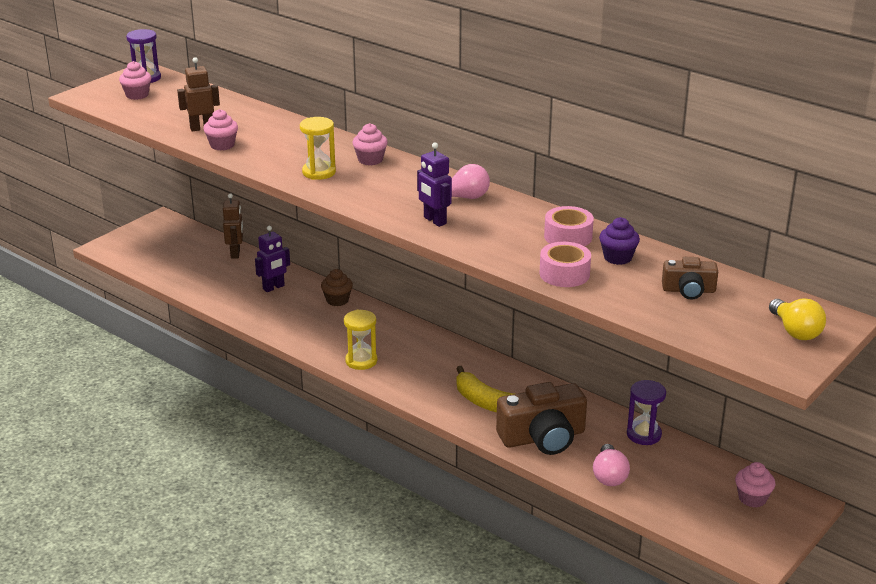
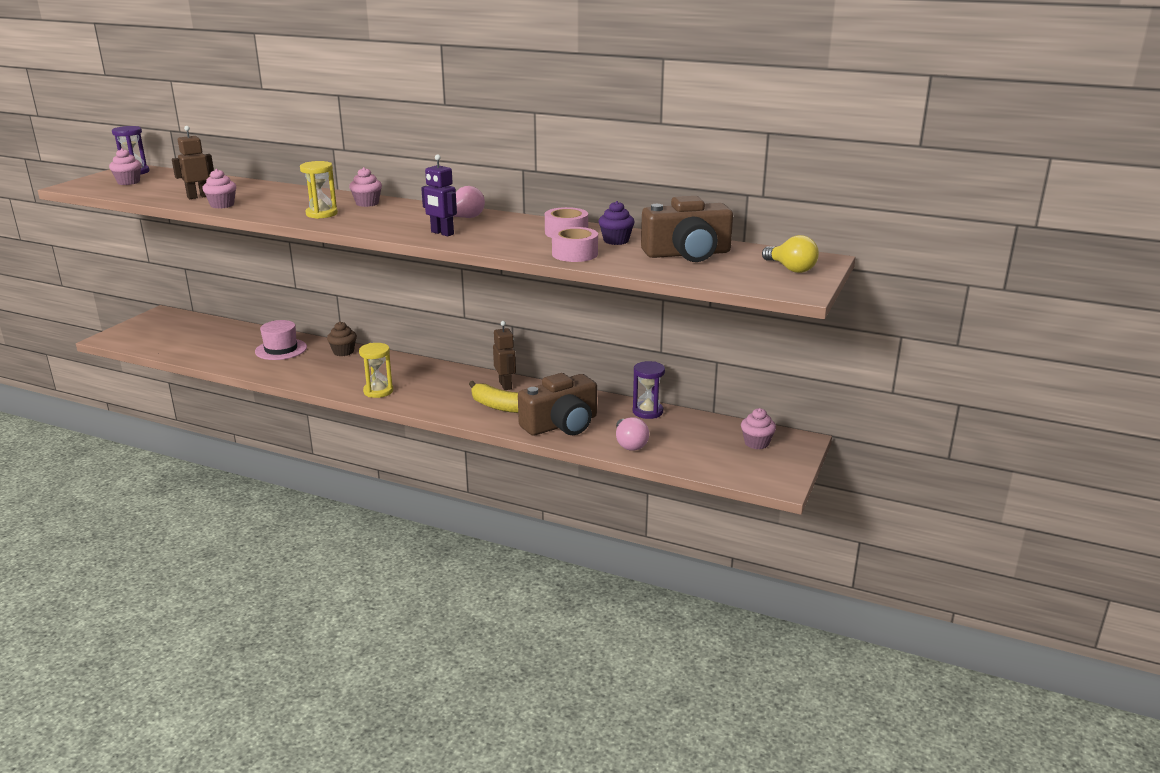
camera: 15 degrees left, 5 degrees down
brown robot [223,193,243,259] -> brown robot moved to [493,321,516,390]
purple robot [255,226,290,292] -> pink hat [255,320,307,360]
brown camera [662,257,718,299] -> brown camera [641,196,733,262], size x1.84

